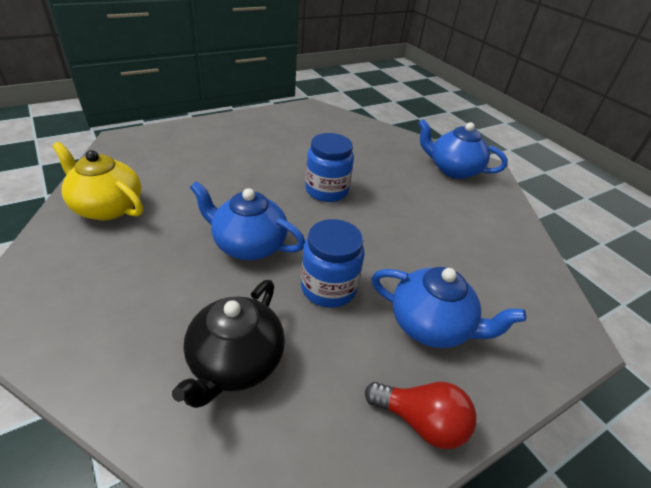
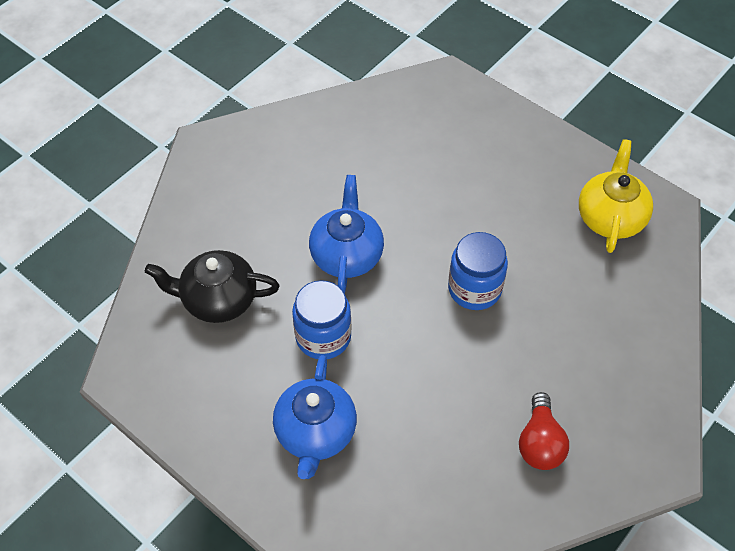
camera: 75 degrees right, 15 degrees up
yellow teapot [52,142,143,220] -> yellow teapot moved to [579,139,653,253]
red light bulb [365,382,477,449] -> red light bulb moved to [519,392,569,470]
blue teapot [418,119,508,179] -> none

